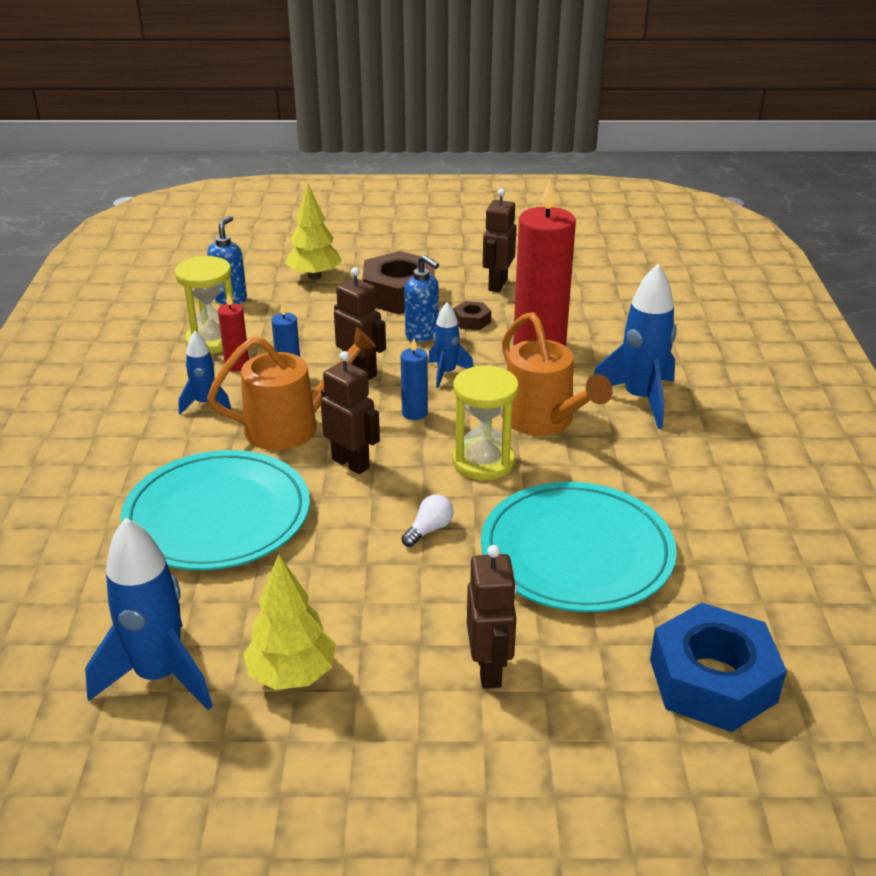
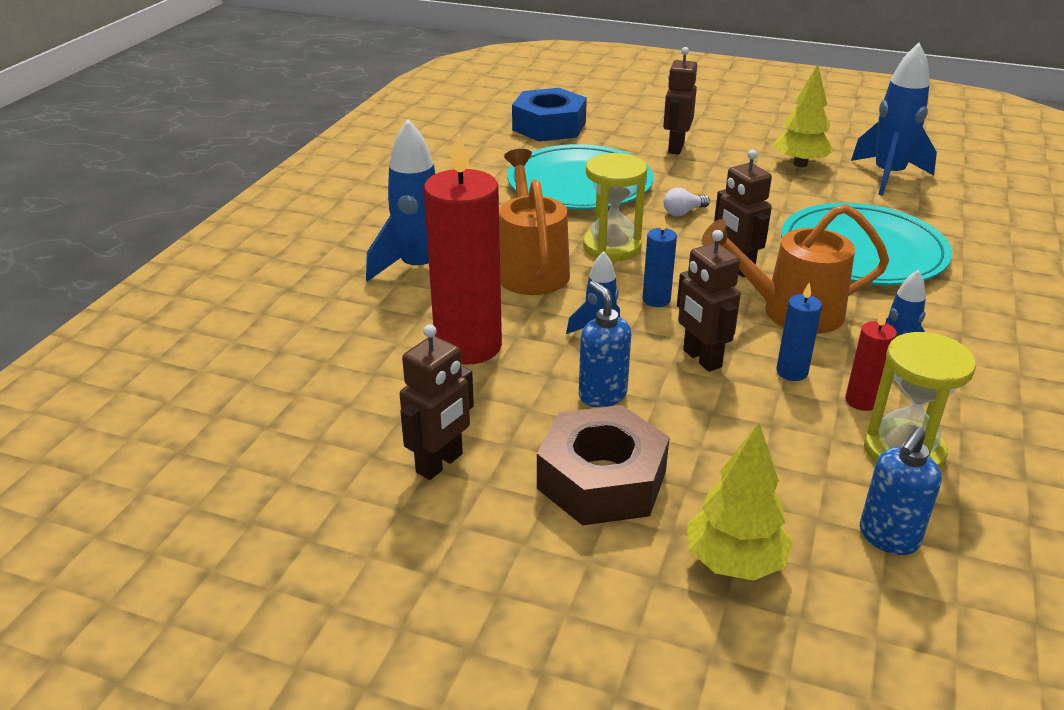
camera: 160 degrees left, 0 degrees up
brown nut [453,301,491,330] -> none

